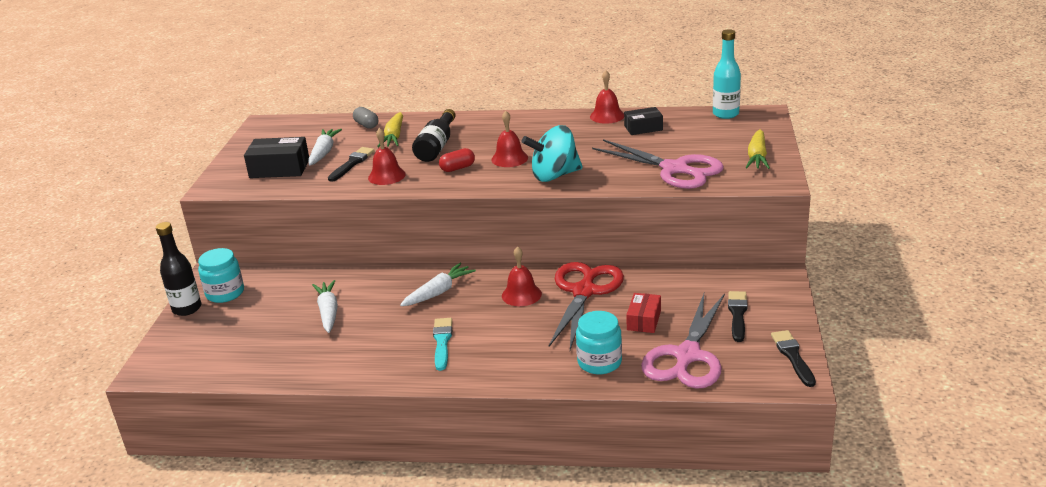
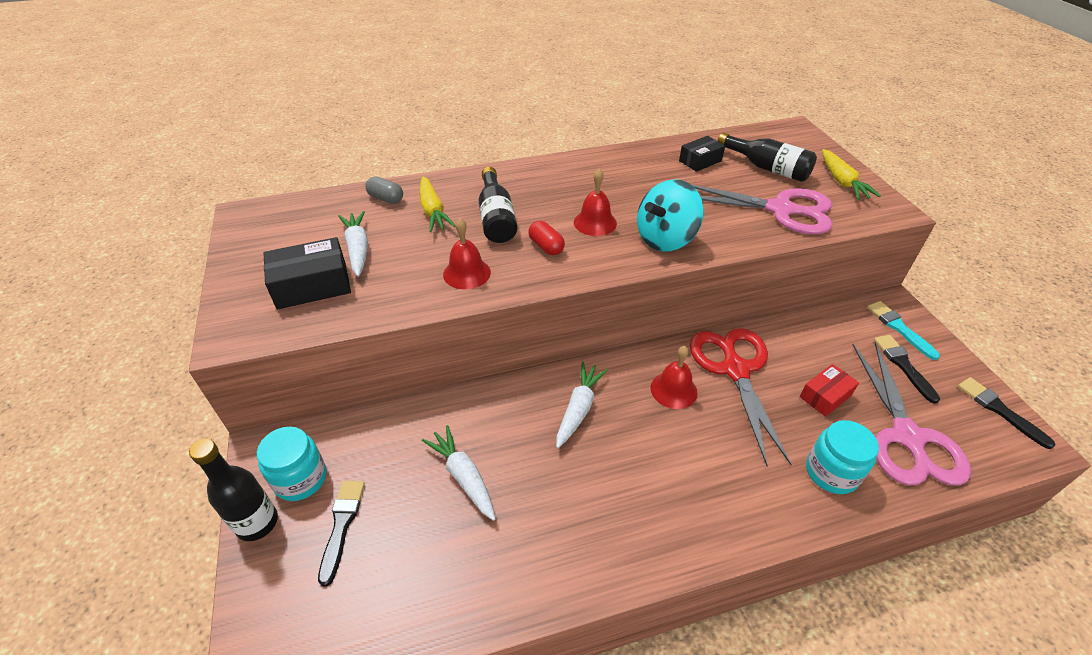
camera: 25 degrees left, 15 degrees up
black brush [328,147,375,182] -> black brush moved to [318,481,365,587]
turquoise brush [433,318,452,371] -> turquoise brush moved to [867,301,940,360]
red capsule [439,148,475,172] -> red capsule turned 75 degrees counterclockwise [528,221,565,255]
red bell [590,70,624,124] -> none
red box [626,293,661,333] -> red box turned 60 degrees clockwise [800,364,859,417]
turquoise bottle [713,29,741,119] -> none
none -> black bottle [718,133,817,182]

